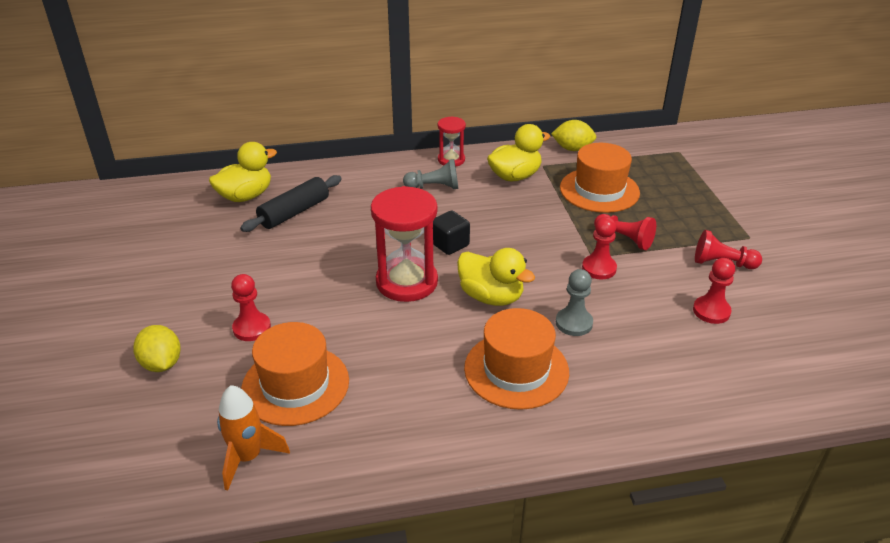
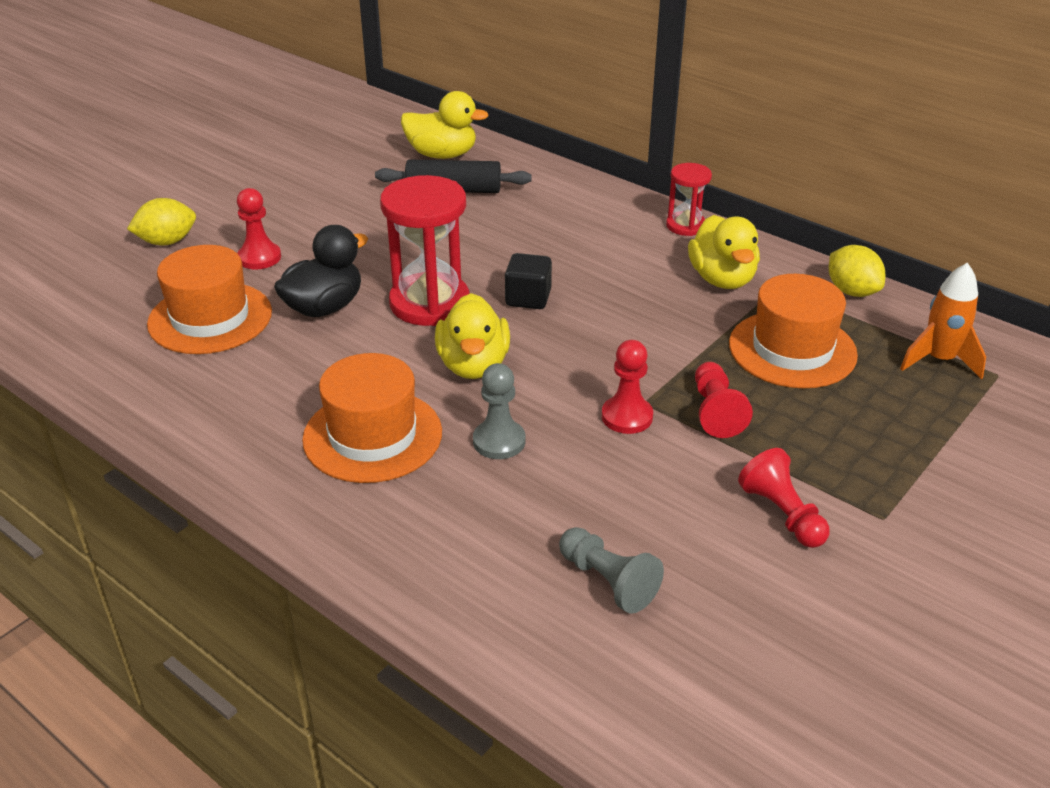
camera: 50 degrees right, 0 degrees up
yellow lemon [133,325,181,372] -> yellow lemon turned 45 degrees clockwise [127,198,196,245]
orange rocket [217,385,290,491] -> orange rocket moved to [900,263,986,379]
grey pawn [403,159,458,189] -> grey pawn moved to [559,527,664,614]
yellow duck [487,124,550,182] -> yellow duck turned 60 degrees clockwise [688,215,760,289]
red pawn [693,258,735,324] -> none
none -> black duck [274,225,368,317]

